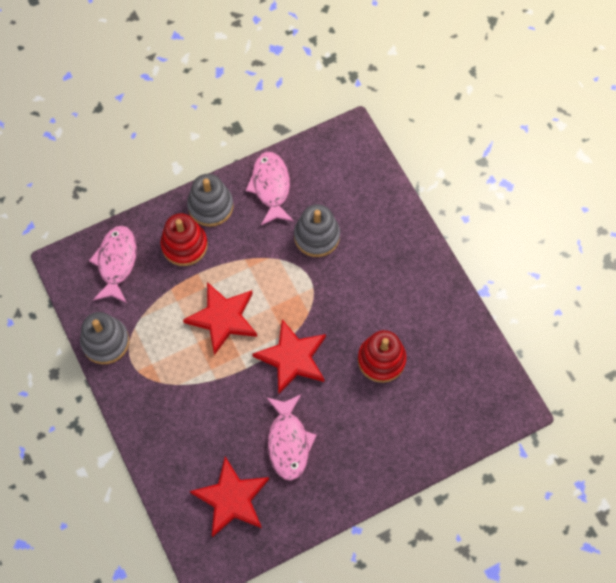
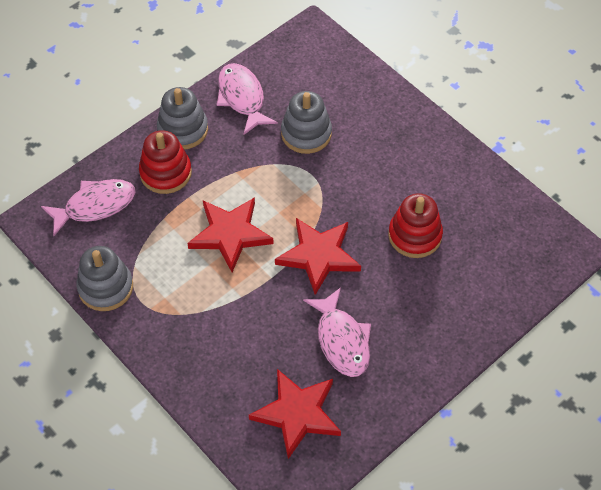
camera: 15 degrees left, 10 degrees down
pink fish [89,226,137,303] -> pink fish turned 75 degrees clockwise [41,179,136,236]

